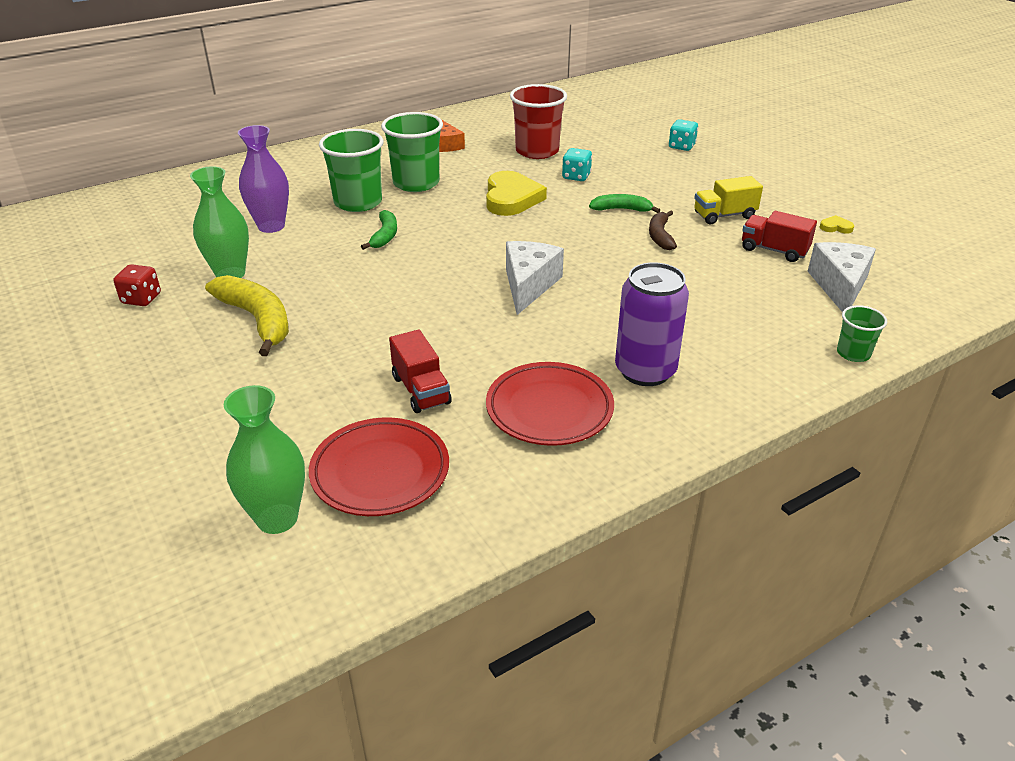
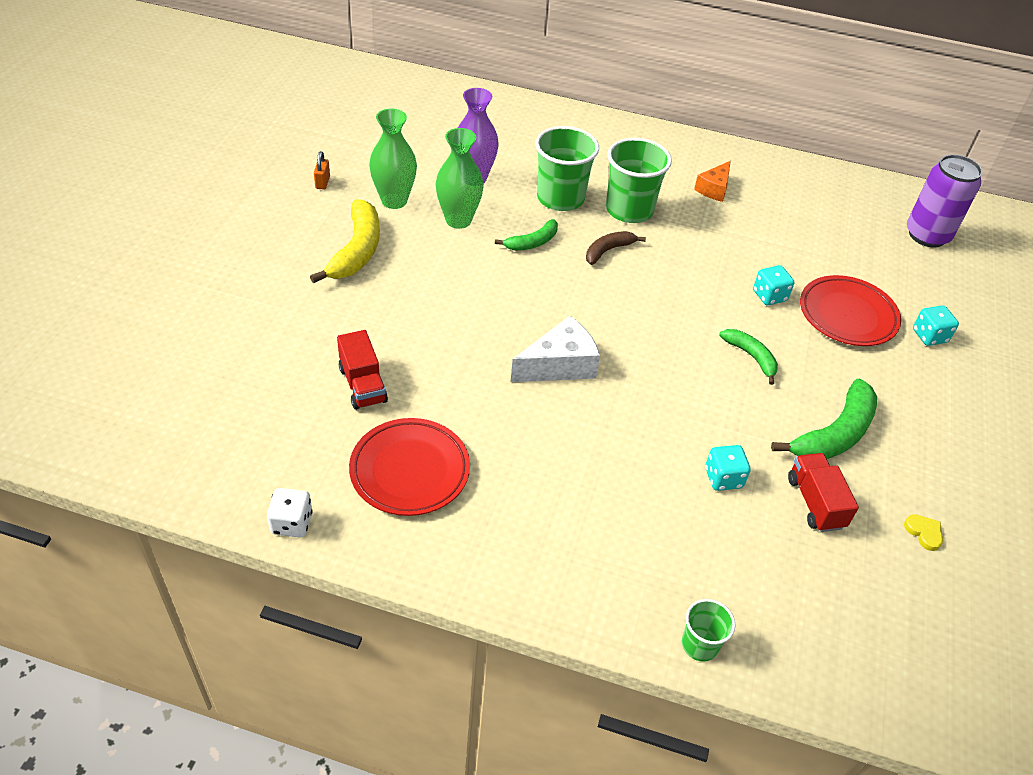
camera: 45 degrees right, 10 degrees up
red dice [113,264,161,306] -> orange padlock [314,151,330,190]
green vase [224,385,305,534] -> green vase moved to [436,128,484,229]
red plate [309,417,449,516] -> red plate moved to [800,275,901,346]
red truck [389,329,451,413] -> red truck turned 45 degrees counterclockwise [337,330,388,410]
yellow heart [486,171,547,216] -> none
red cup [510,84,567,159] -> none
purple can [615,262,689,386] -> purple can moved to [907,154,983,247]
brown banana [649,210,677,250] -> brown banana moved to [586,231,646,265]
yellow truck [694,176,763,224] -> green banana [771,379,877,459]
white cheese [808,242,876,312] -> none
none -> white dice [267,488,313,537]
none -> turquoise dice [705,445,750,491]

